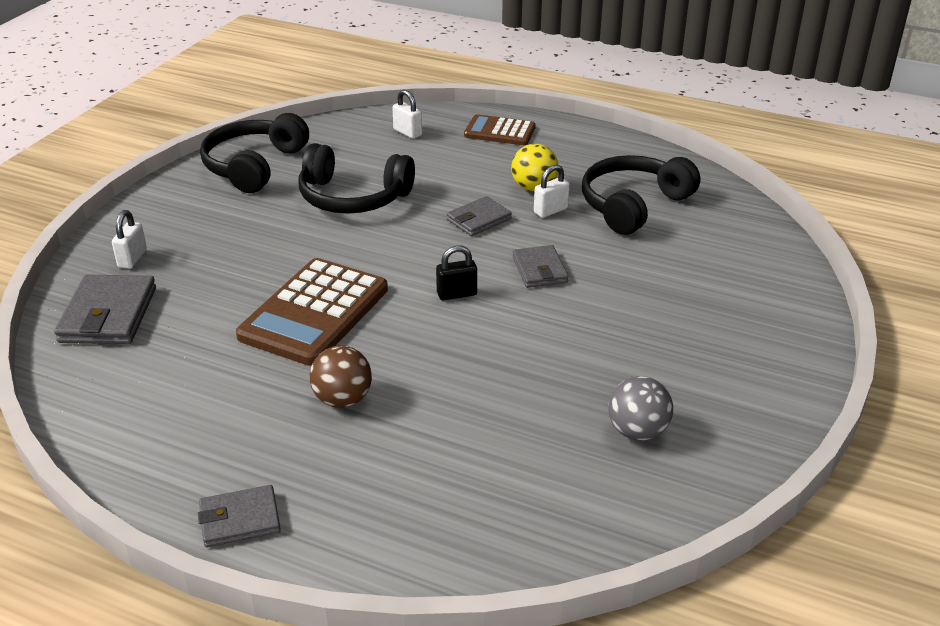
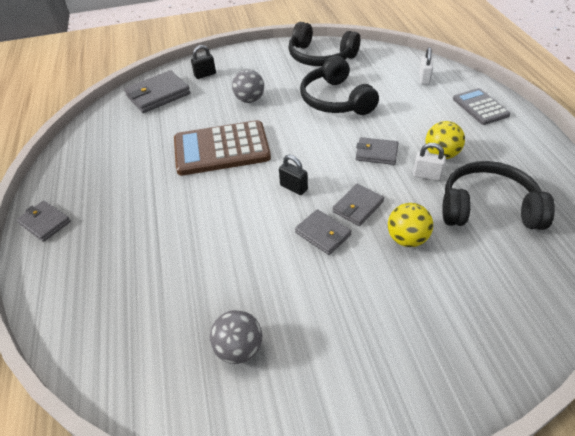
camera: 55 degrees right, 10 degrees up
white padlock [112,210,147,269] -> black padlock [191,45,216,79]
black headphones [200,113,309,193] -> black headphones turned 135 degrees counterclockwise [289,22,360,66]
brown ball [310,346,372,408] -> none
brown calculator [464,114,536,145] -> grey calculator [453,88,511,125]
none -> grey ball [232,69,264,103]
none -> grey wallet [295,209,351,255]
none -> yellow ball [388,203,433,247]

